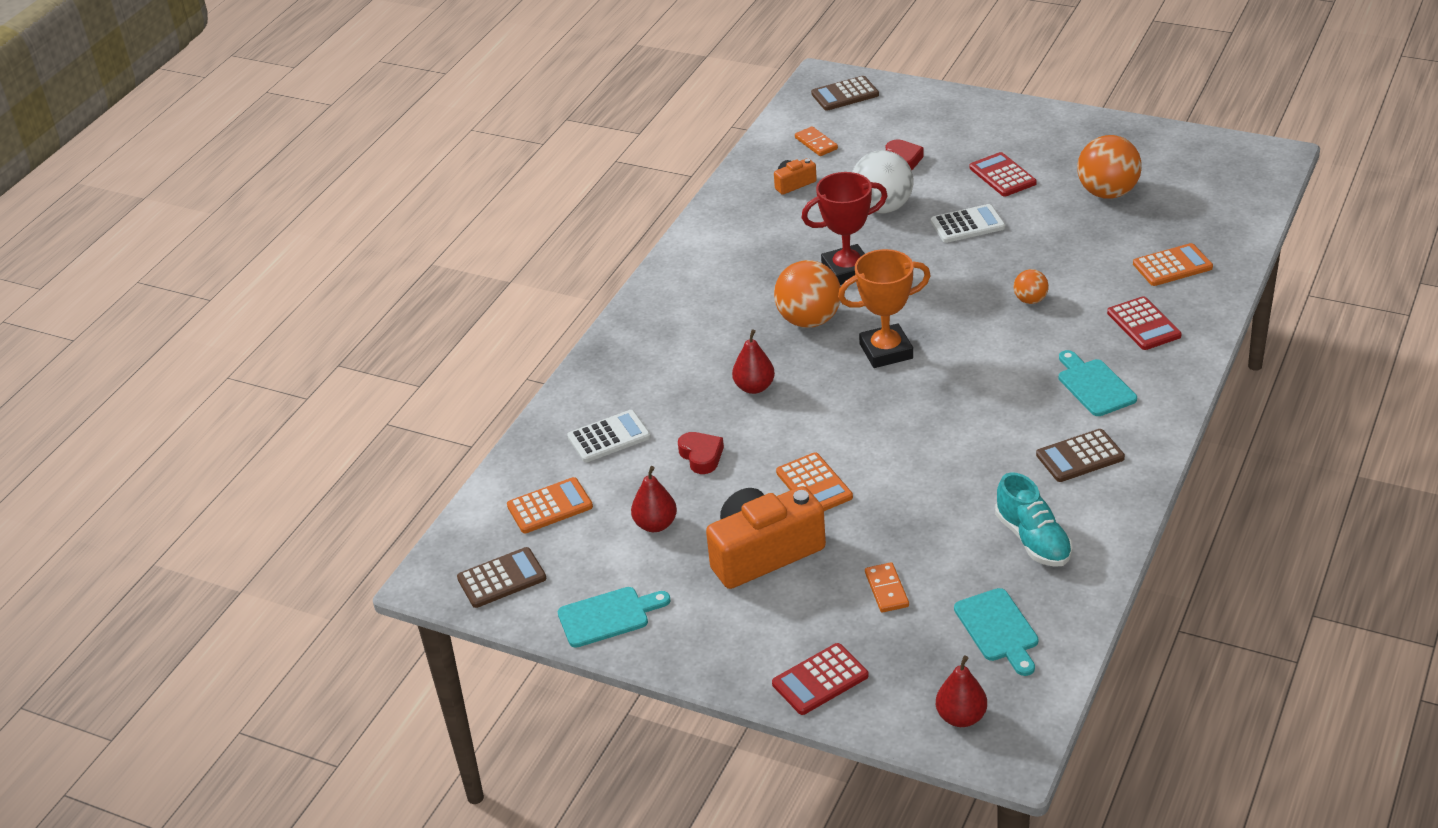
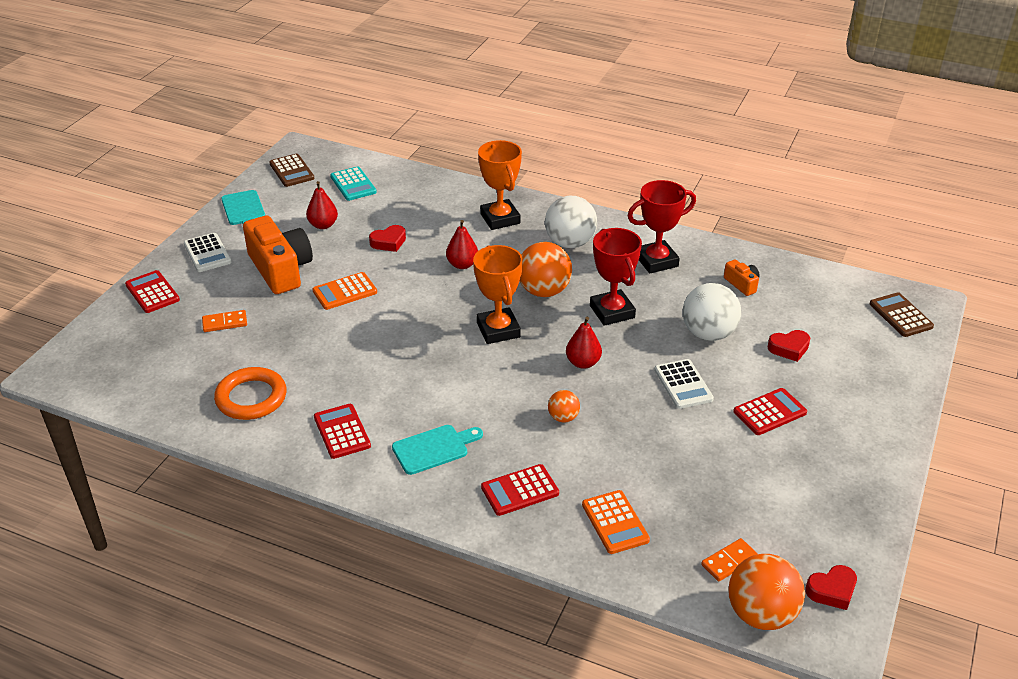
camera: 85 degrees right, 0 degrees up
orange calculator [507,477,593,533] -> turquoise calculator [330,167,377,201]
white calculator [567,410,651,462] -> white calculator moved to [184,233,231,272]
orange domino [795,126,838,156] -> orange domino moved to [701,538,758,581]
red pear [936,656,987,727] -> red pear moved to [566,317,602,369]
turquoise cutting board [954,588,1038,676] -> none
turquoise shoe [995,472,1073,567] -> orange ring [214,367,287,420]
brown calculator [1036,429,1125,482] -> red calculator [314,404,371,459]
orange ball [1077,135,1142,199] -> orange ball moved to [728,554,805,630]
none -> orange trophy [478,140,522,230]
none -> white ball [545,196,597,248]
none -> red trophy [628,180,696,273]
none -> red heart [806,565,857,610]

